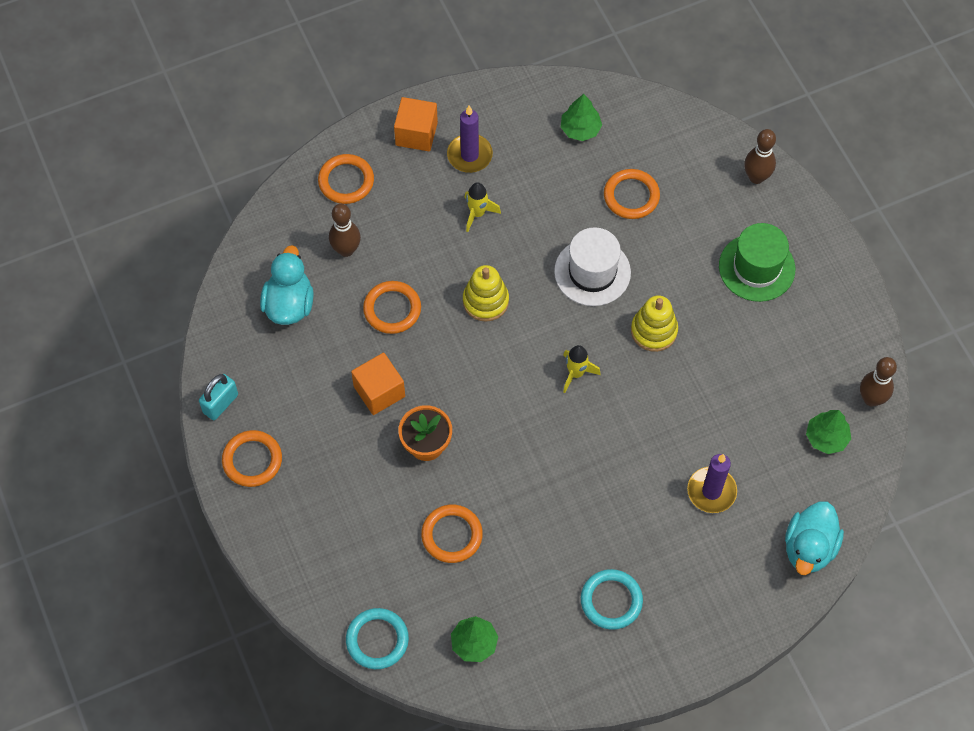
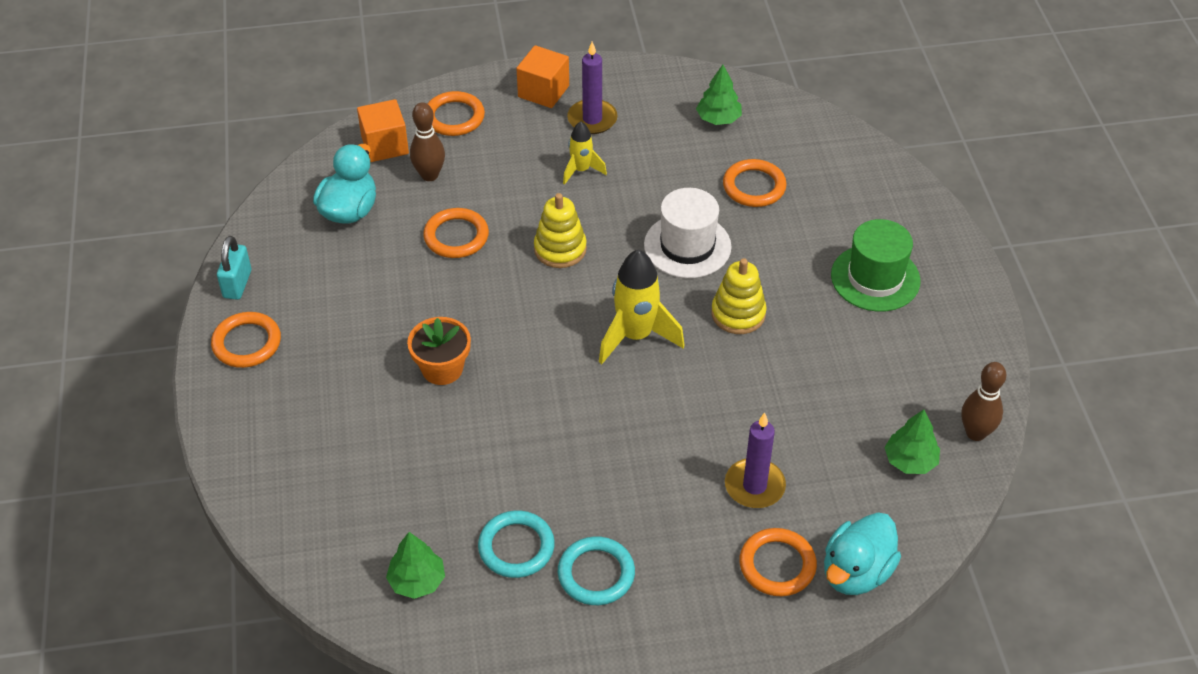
camera: 15 degrees right, 15 degrees down
turquoise padlock [199,374,238,420] -> turquoise padlock turned 45 degrees counterclockwise [217,236,251,300]
turquoise ring [346,608,409,669] -> turquoise ring moved to [478,510,555,578]
orange cube [351,353,405,415] -> orange cube moved to [357,99,409,162]
orange ring [421,505,483,563] -> orange ring moved to [739,528,817,596]
yellow rocket [563,345,600,393] -> yellow rocket [599,249,685,364], size x1.76
brown bowling pin [744,129,776,184] -> none

